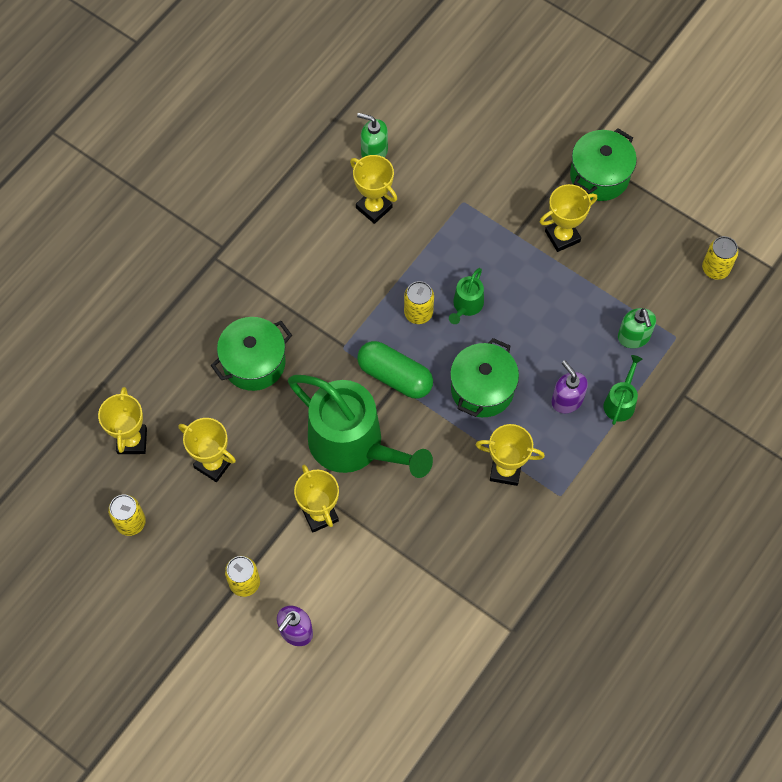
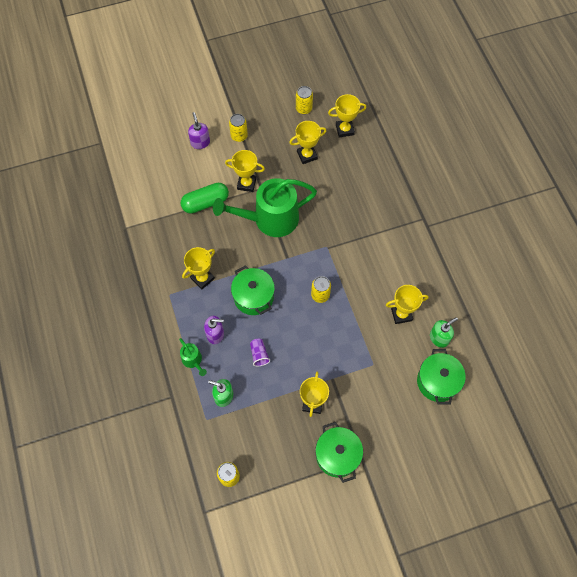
camera: 125 degrees right, 0 degrees up
yellow trophy [98,387,147,454] -> yellow trophy turned 45 degrees counterclockwise [328,94,367,137]
green pot [211,317,292,391] -> green pot moved to [417,349,466,405]
green capsule [357,341,433,399] -> green capsule moved to [180,183,229,214]
green watering can [449,268,484,324] -> none
none -> purple cup [250,339,270,367]

